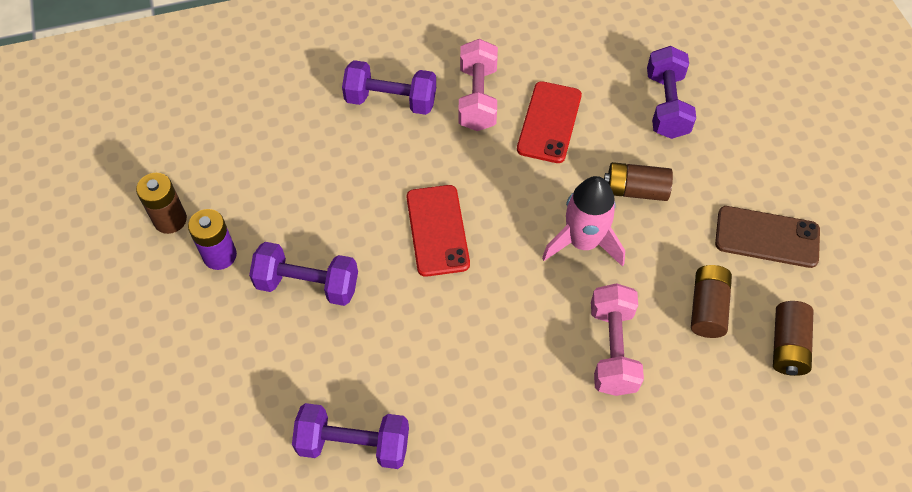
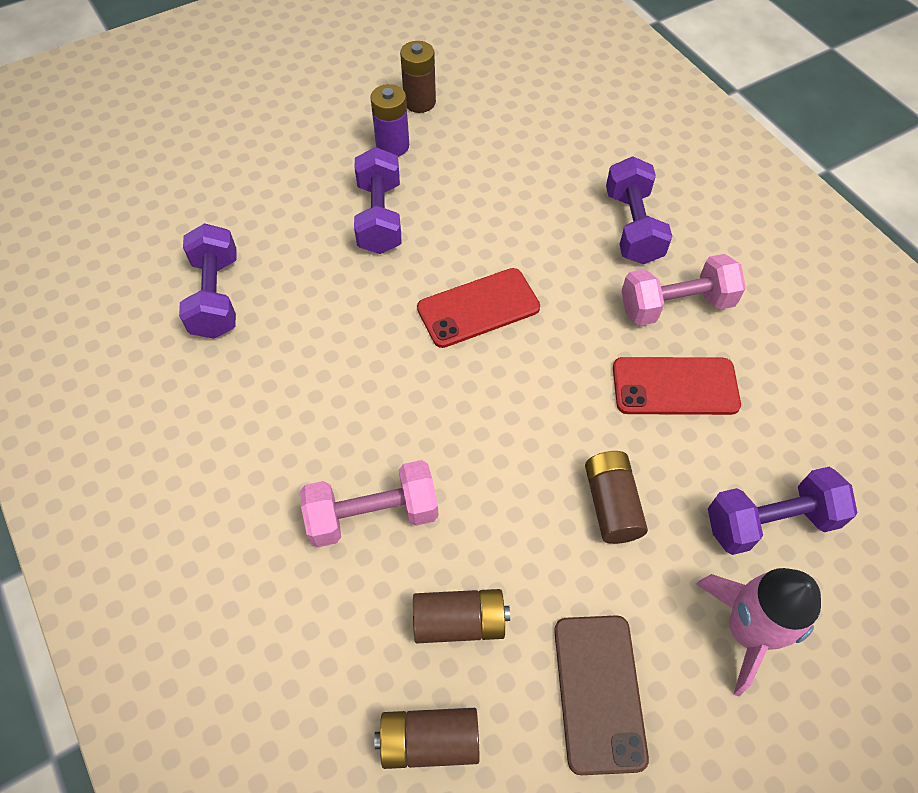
camera: 75 degrees right, 0 degrees up
pink rocket [542,176,625,267] -> pink rocket moved to [696,568,821,696]

